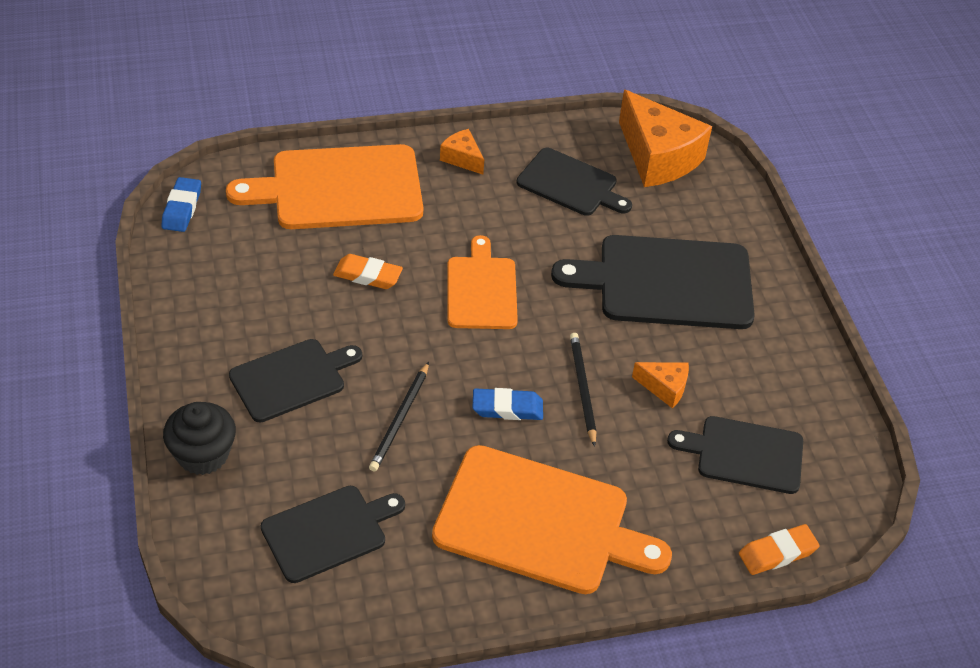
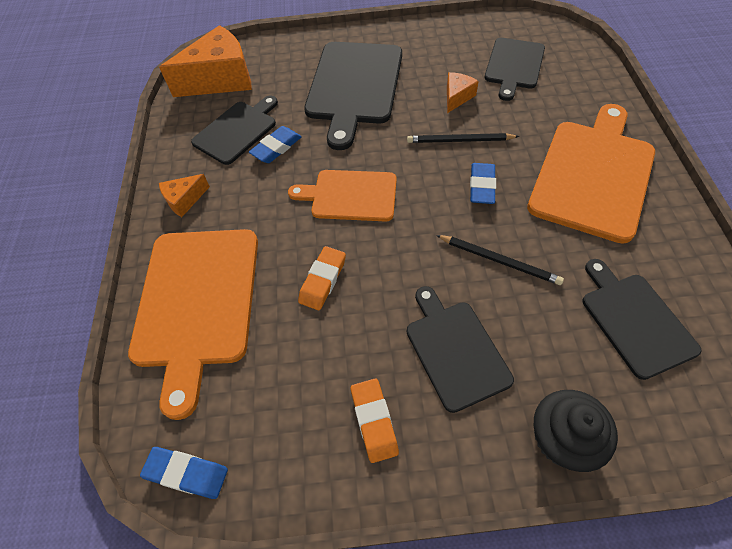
camera: 75 degrees left, 10 degrees up
orange eraser [739,524,820,575] -> orange eraser moved to [351,379,399,463]
none -> blue eraser [249,126,302,163]

